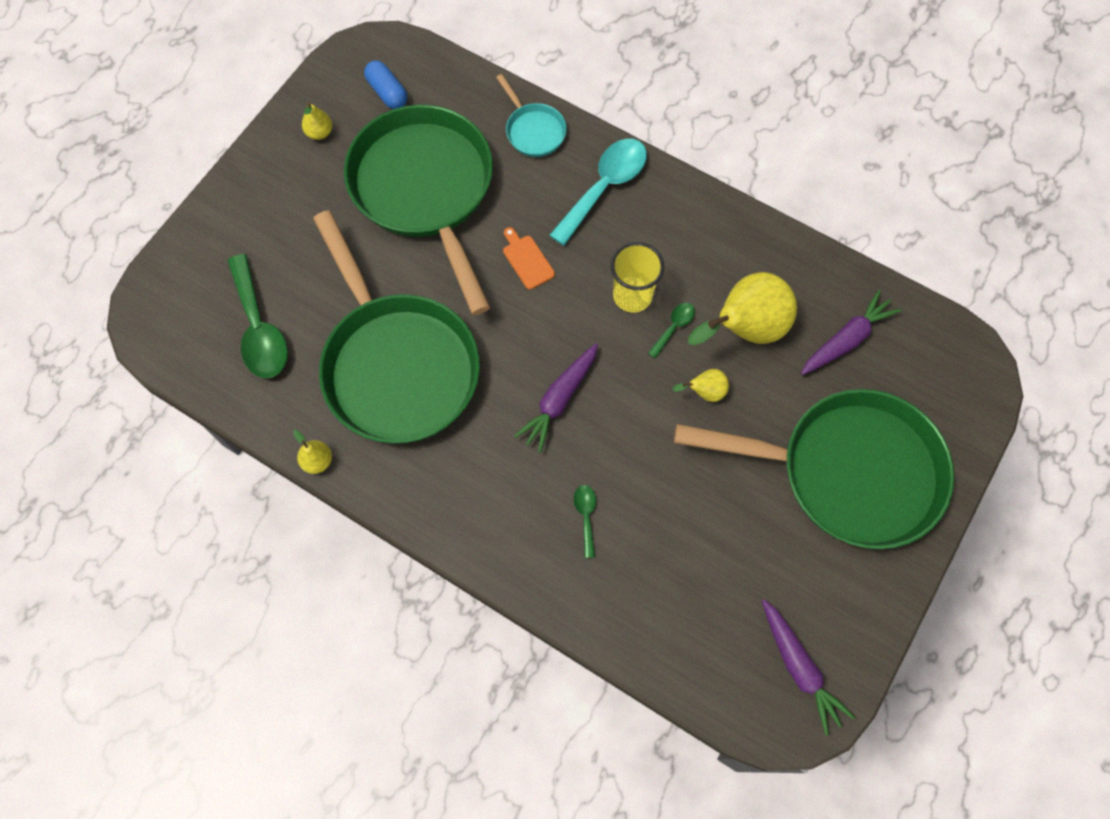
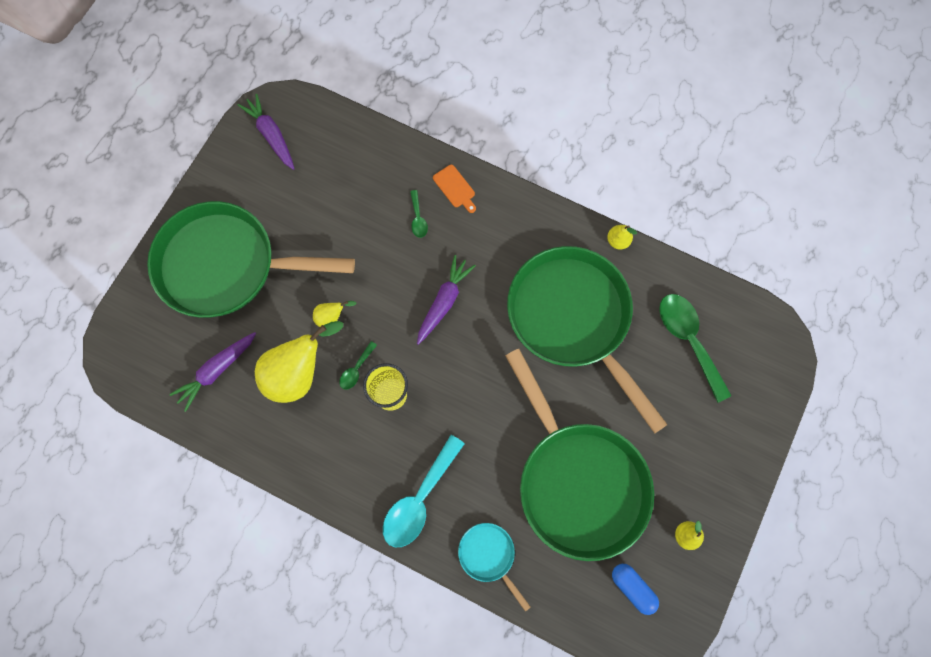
camera: 175 degrees right, 5 degrees up
orange cutting board [503,227,555,290] -> orange cutting board moved to [433,165,476,213]

